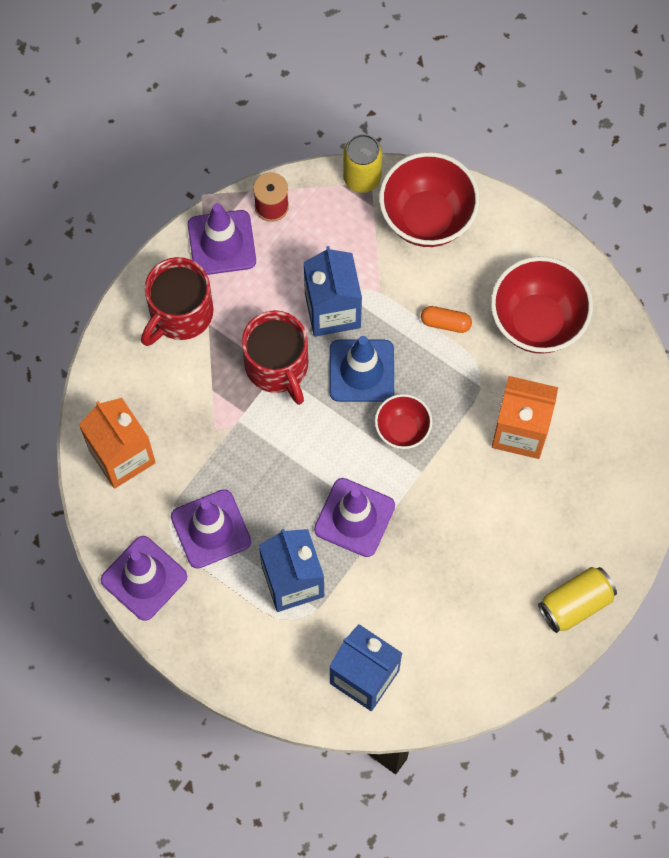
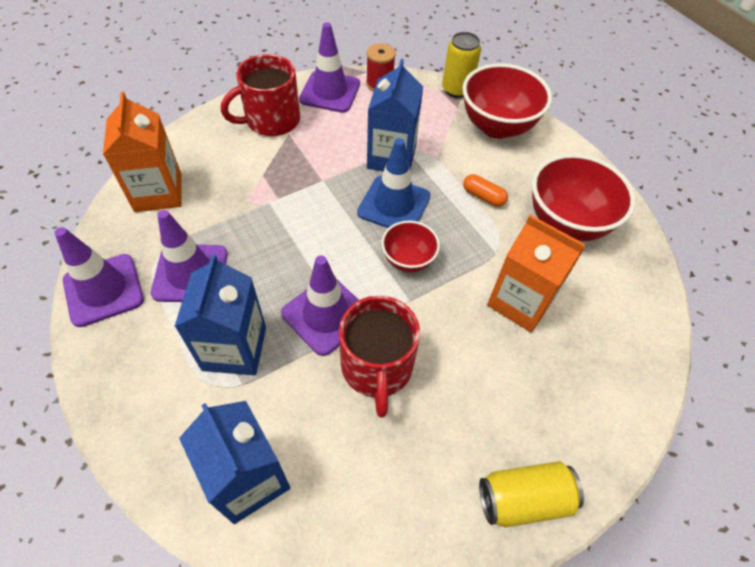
camera: 20 degrees right, 15 degrees down
red mug [242,310,308,405] -> red mug moved to [339,296,420,418]

